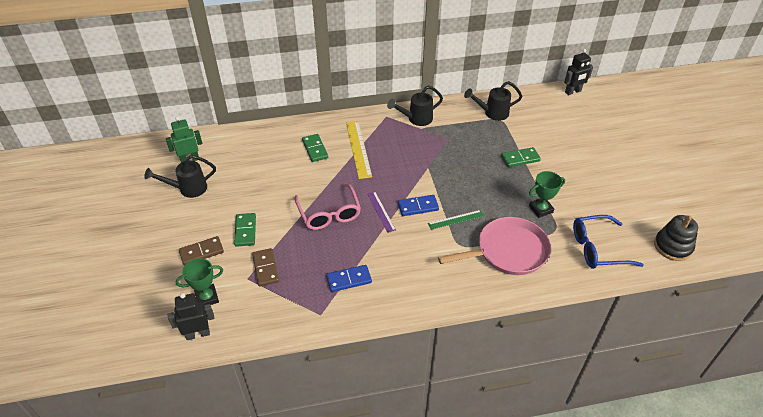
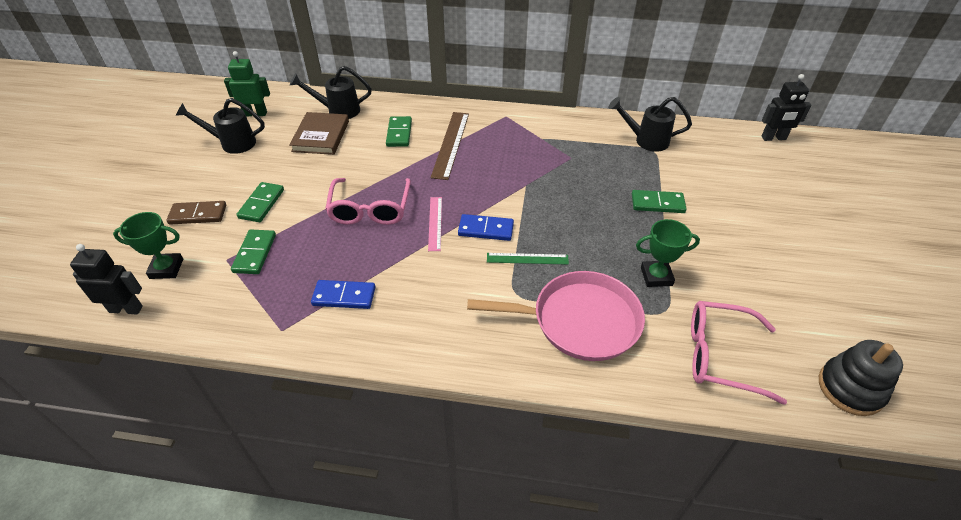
camera: 20 degrees right, 0 degrees up
brown domino [252,248,279,287] -> green domino [231,229,276,274]
yellow ruler [346,121,372,179] -> brown ruler [430,112,469,180]
purple ruler [367,191,396,233] -> pink ruler [428,197,442,251]
black watering can [387,86,443,126] -> black watering can moved to [290,66,372,119]
blue glasses [573,215,644,269] -> pink glasses [691,301,787,405]
none -> brown book [289,112,349,155]

